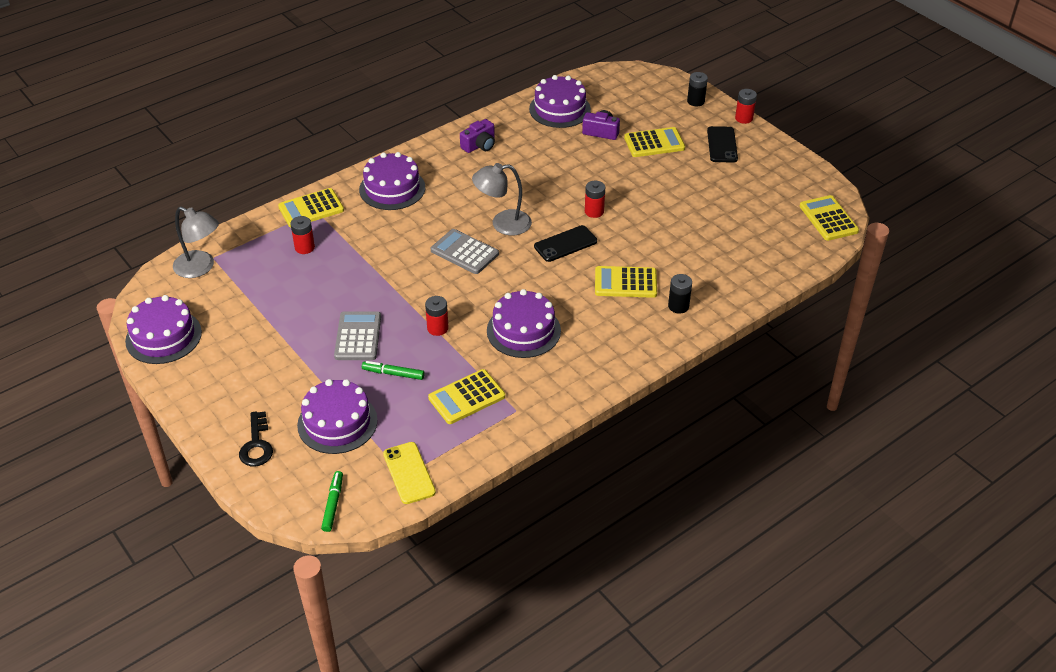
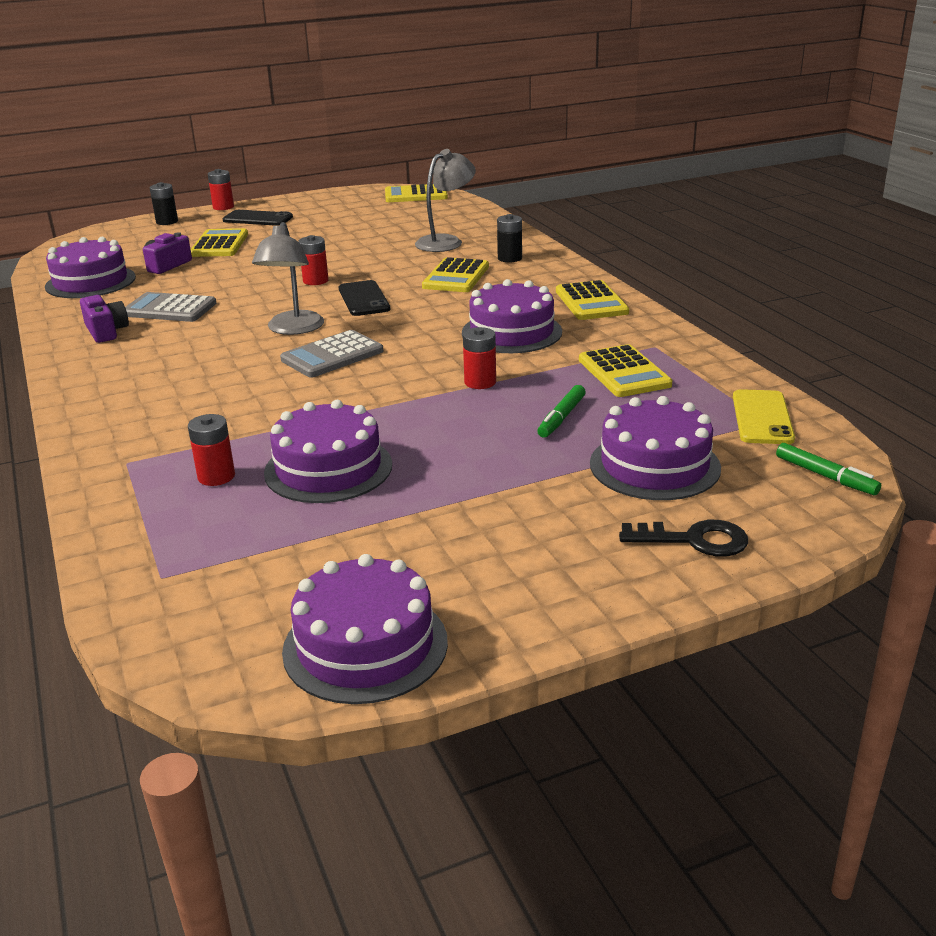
camera: 75 degrees left, 15 degrees down
grey lamp [173,206,219,278] -> grey lamp moved to [415,149,476,252]
yellow calculator [278,188,344,227] -> yellow calculator moved to [556,280,629,320]
green marker [321,471,343,532] -> green marker turned 150 degrees counterclockwise [776,443,881,495]
grey calculator [334,311,381,360] -> grey calculator moved to [125,292,217,322]
purple cake [359,152,425,210] -> purple cake moved to [264,400,392,503]
yellow phone [383,442,436,504] -> yellow phone turned 75 degrees counterclockwise [733,389,795,444]

